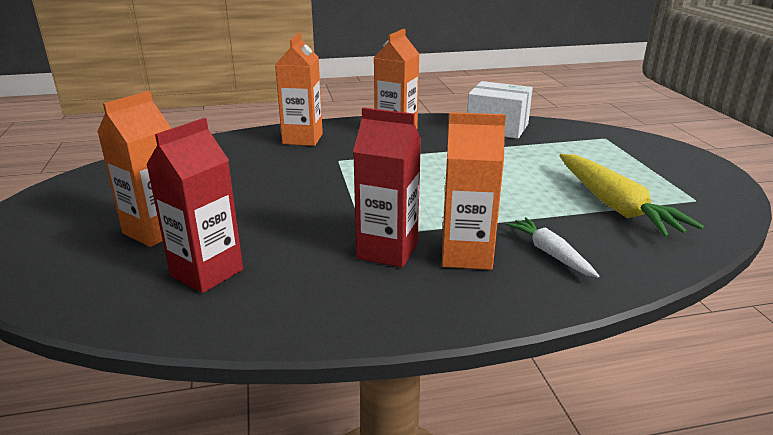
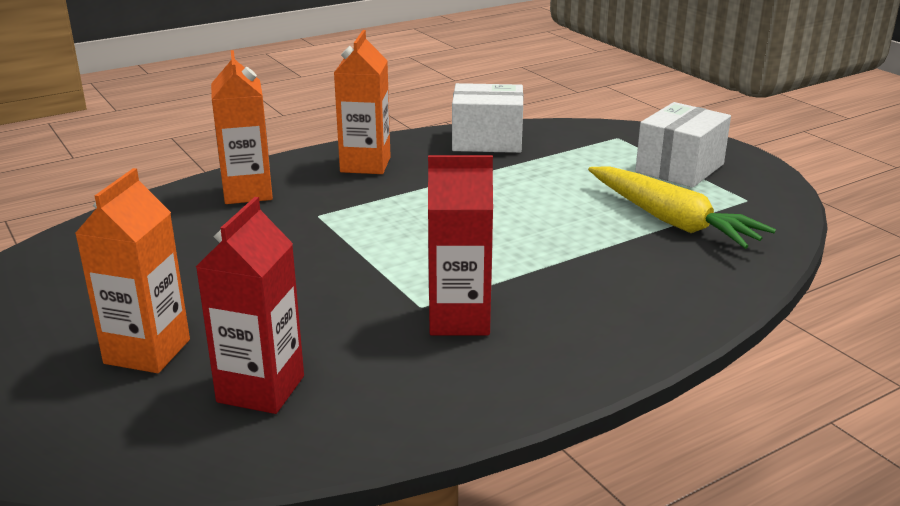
camera: 20 degrees left, 0 degrees up
orange carton [442,112,506,270] -> none
white carrot [506,217,599,278] -> none
none -> white box [635,102,731,188]

